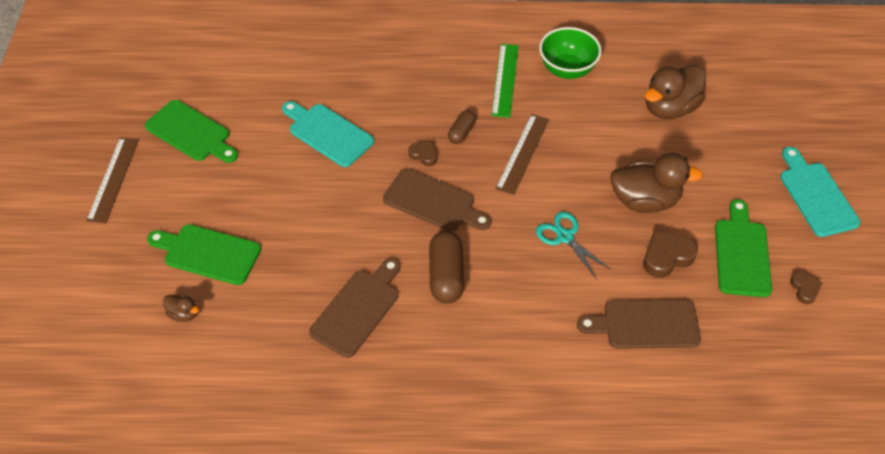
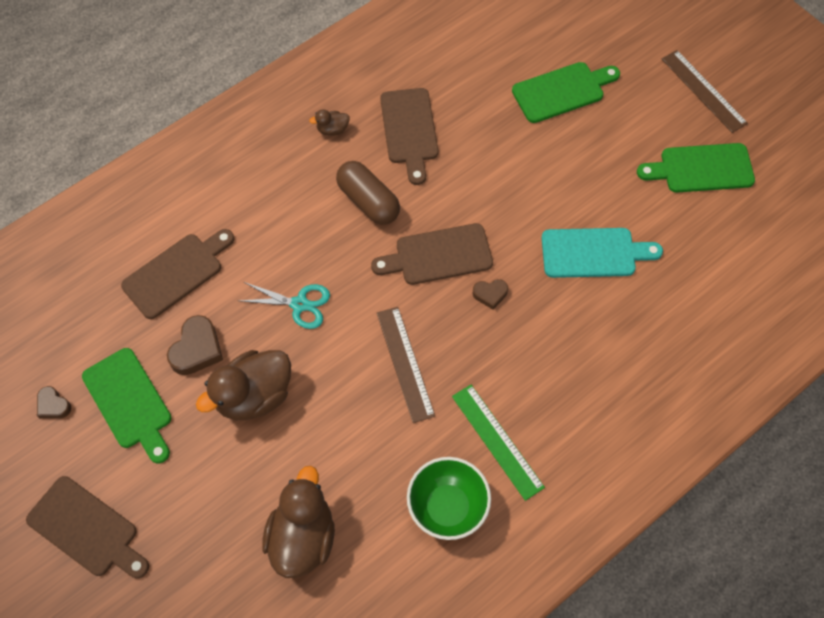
camera: 140 degrees right, 10 degrees up
brown duck [163,294,199,322] -> brown duck moved to [309,109,350,136]
brown capsule [448,110,476,144] -> none
turquoise cutting board [780,147,861,237] -> brown cutting board [26,476,149,578]

